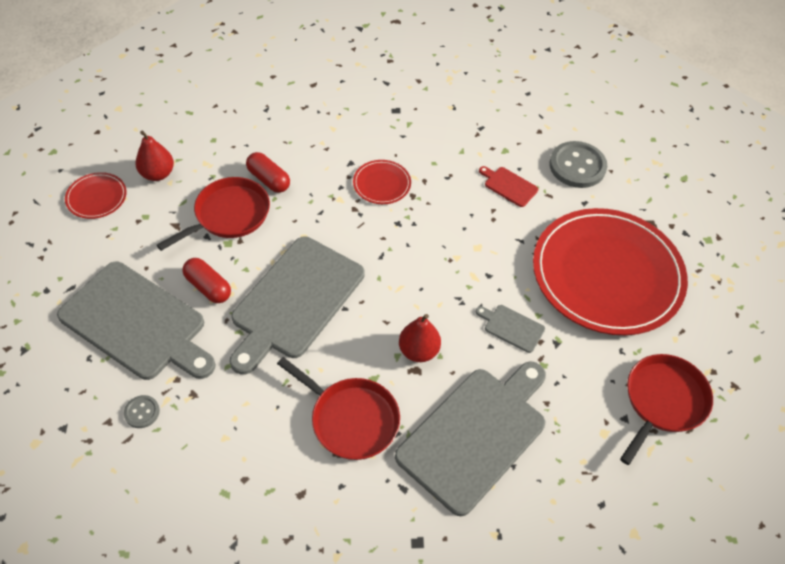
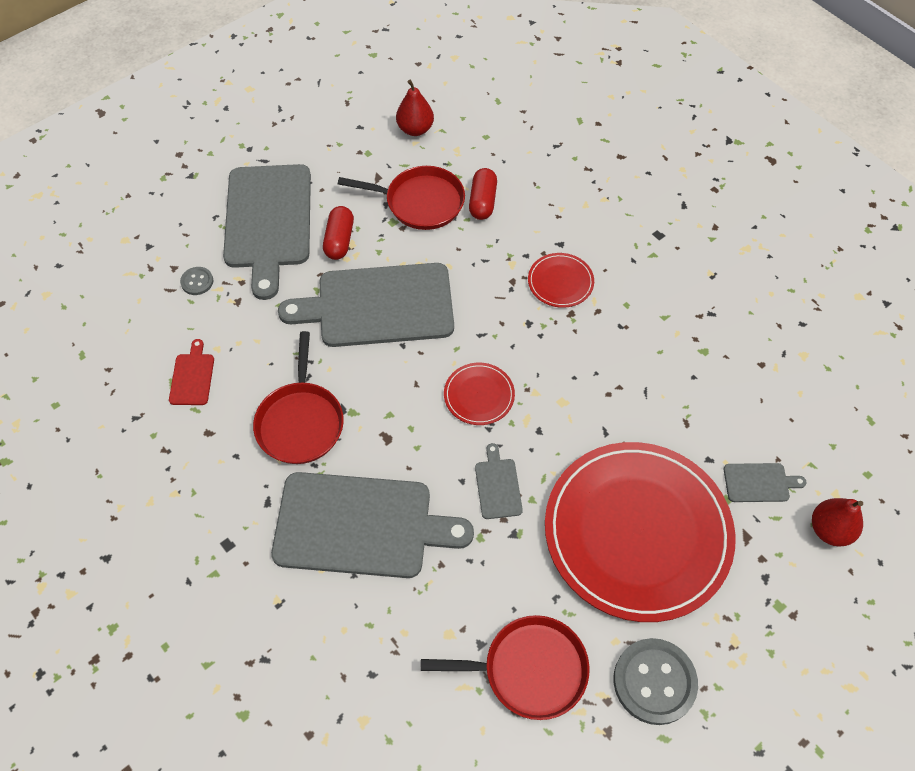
camera: 55 degrees right, 5 degrees up
red plate [65,172,127,219] -> red plate moved to [444,363,515,425]
red pear [399,314,441,362] -> red pear moved to [812,498,863,546]
red cutting board [479,166,538,207] -> red cutting board moved to [169,339,214,405]
grey button [549,141,607,188] -> grey button moved to [614,638,698,725]
none -> grey cutting board [724,463,806,502]

